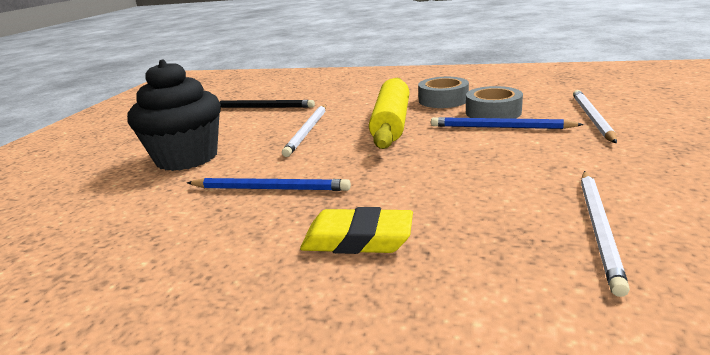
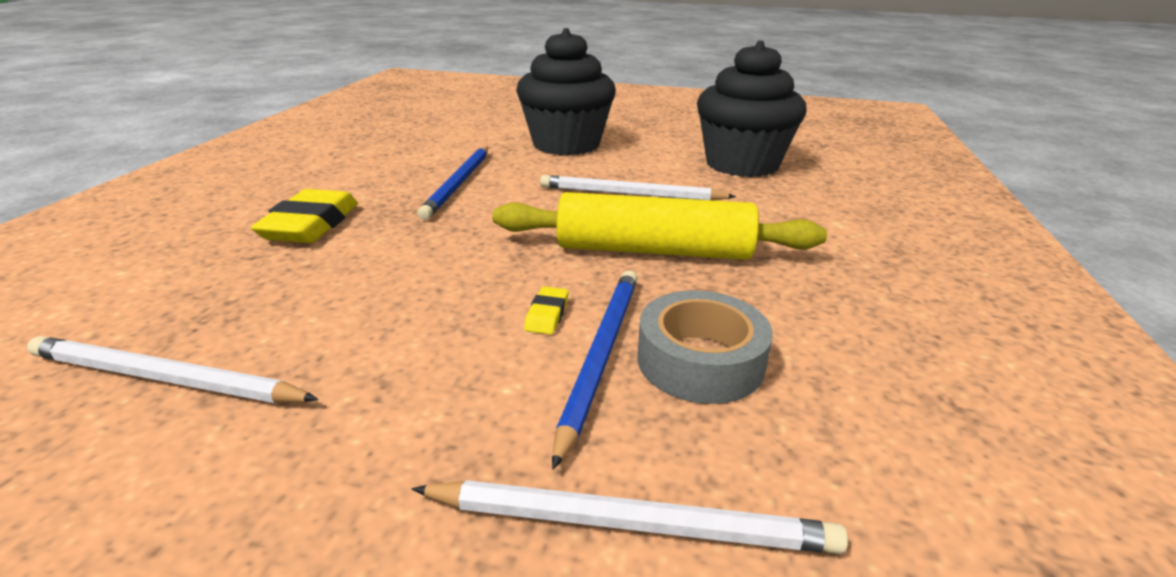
camera: 85 degrees right, 5 degrees up
black pencil [219,100,315,108] -> black cupcake [697,41,807,177]
grey tape [418,77,469,108] -> none
none -> yellow eraser [524,286,569,334]

